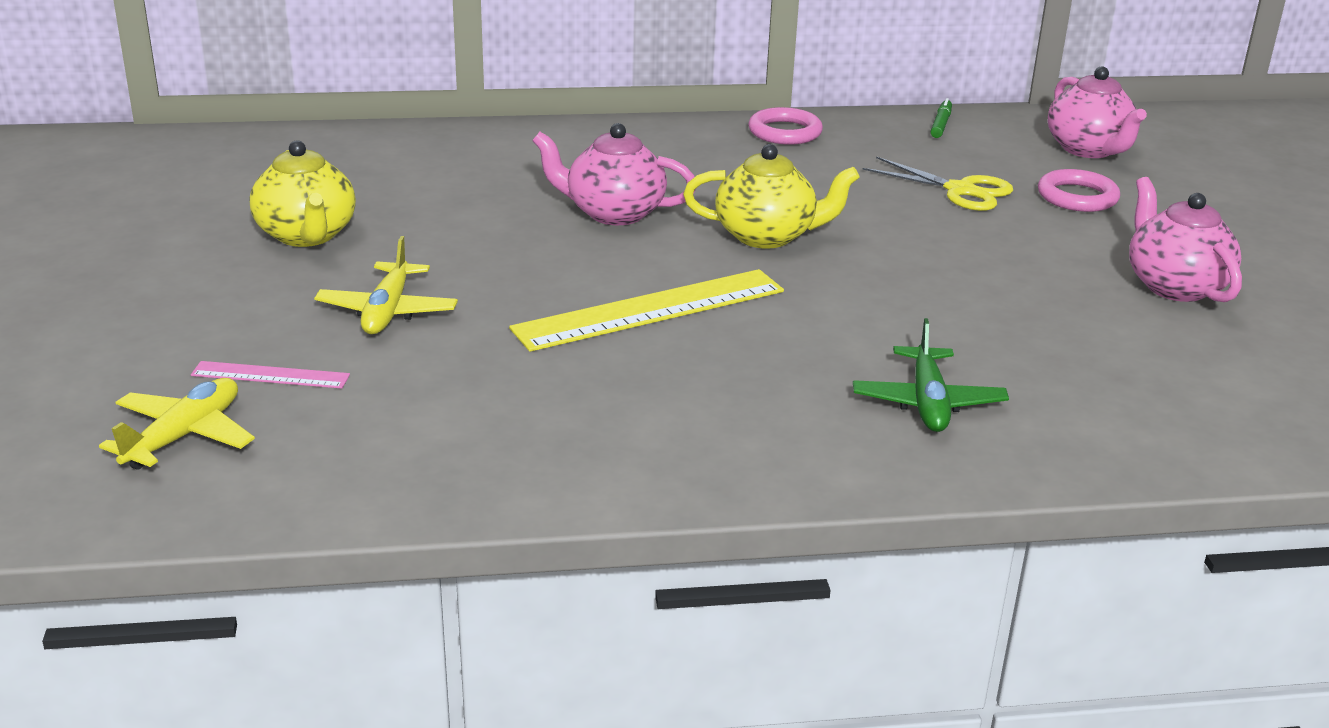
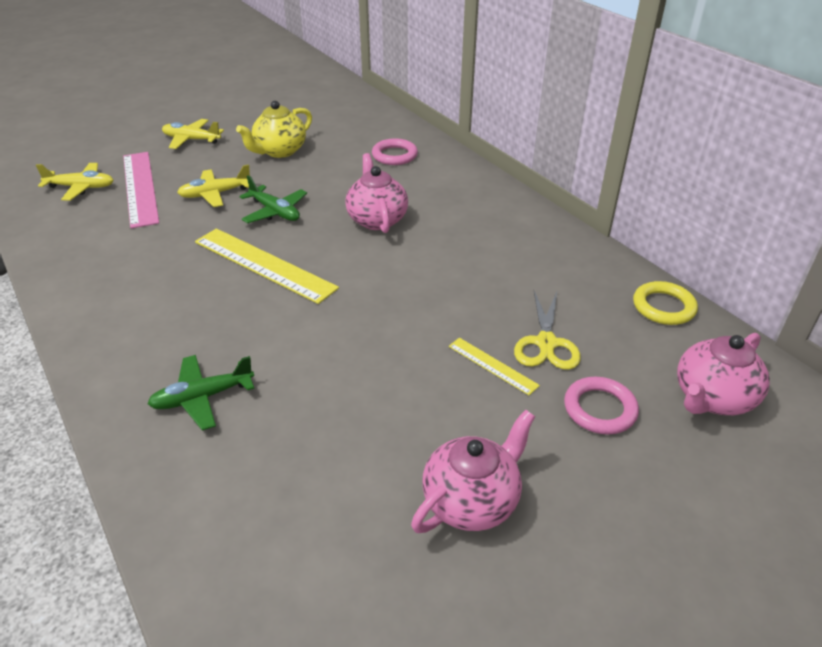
camera: 65 degrees right, 10 degrees up
pink ruler [191,361,350,389] -> pink ruler [123,152,159,229], size x2.01
yellow teapot [683,144,860,249] -> none
pink ring [748,107,823,145] -> pink ring moved to [372,138,418,165]
green marker [930,98,952,138] -> yellow ring [633,281,698,325]
none -> yellow plane [162,119,224,149]
none -> green plane [240,176,307,223]
none -> yellow ruler [449,338,540,395]

